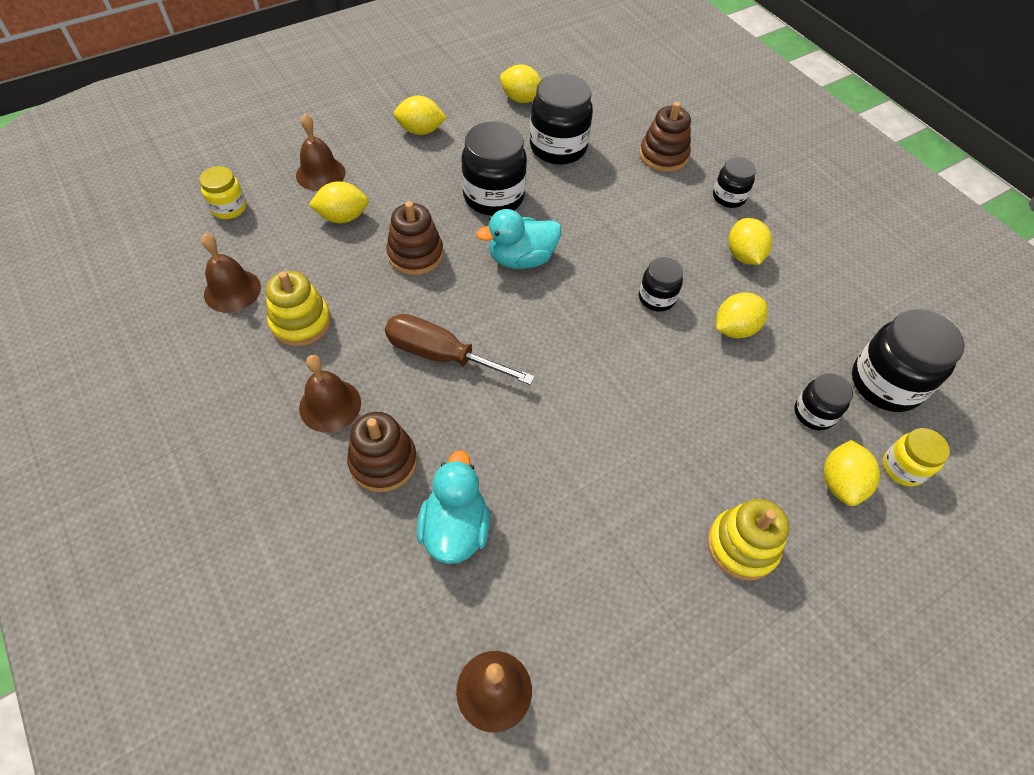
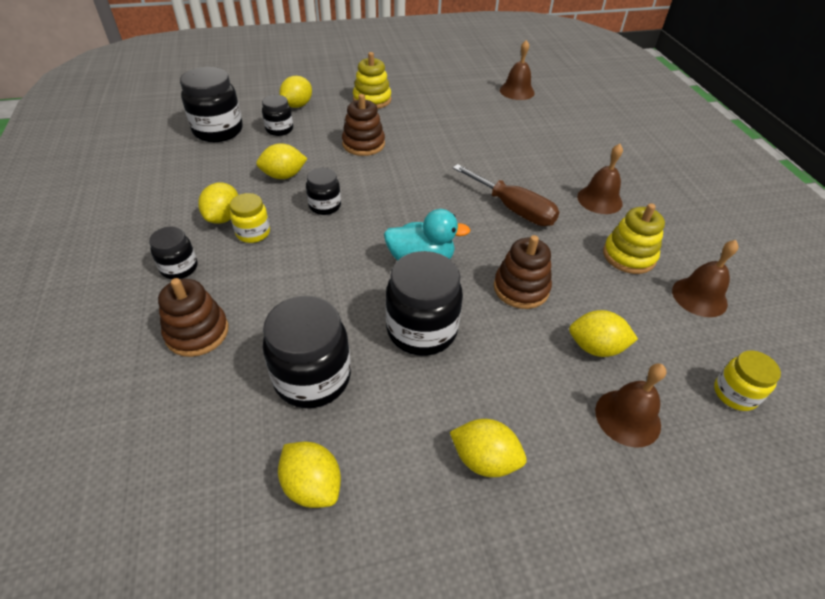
camera: 160 degrees left, 10 degrees down
brown stacking toy [347,412,417,492] -> brown stacking toy moved to [342,94,385,156]
turquoise duck [417,450,490,564] -> none
yellow jar [883,428,950,487] -> yellow jar moved to [230,193,270,243]

